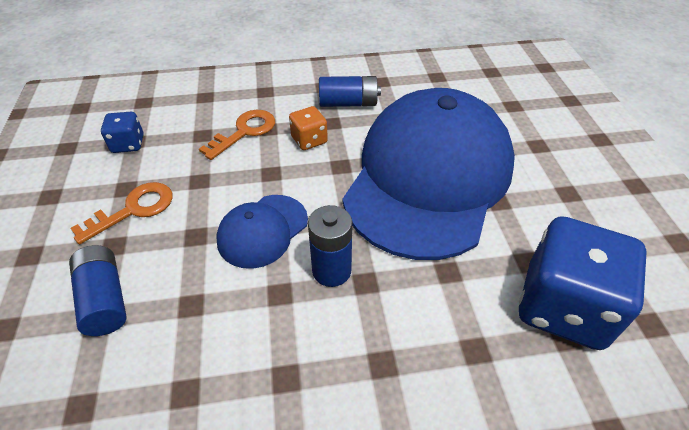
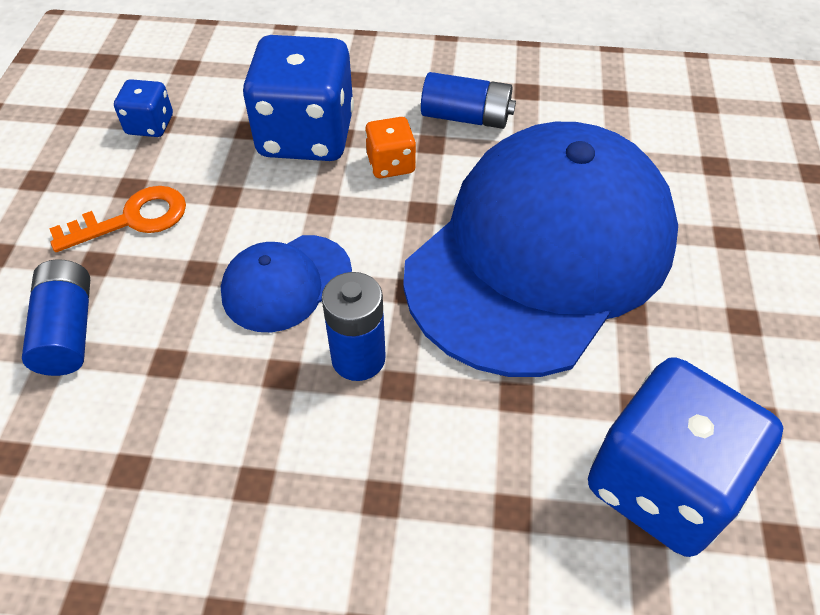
camera: 15 degrees right, 5 degrees up
orange key [199,110,275,160] -> blue dice [243,35,354,161]

